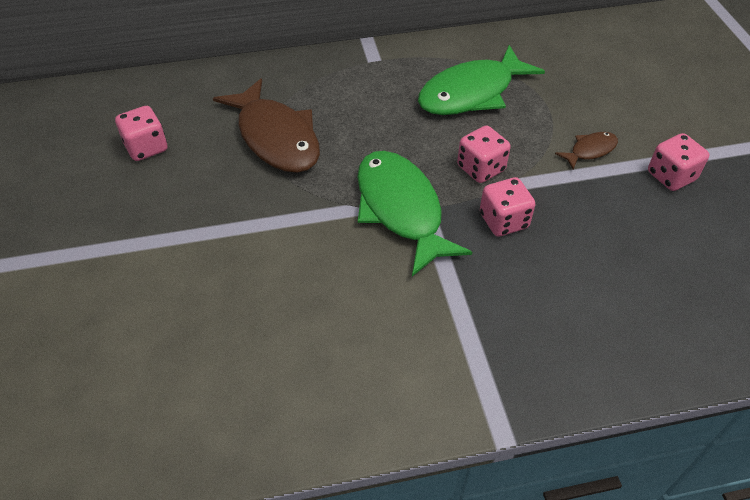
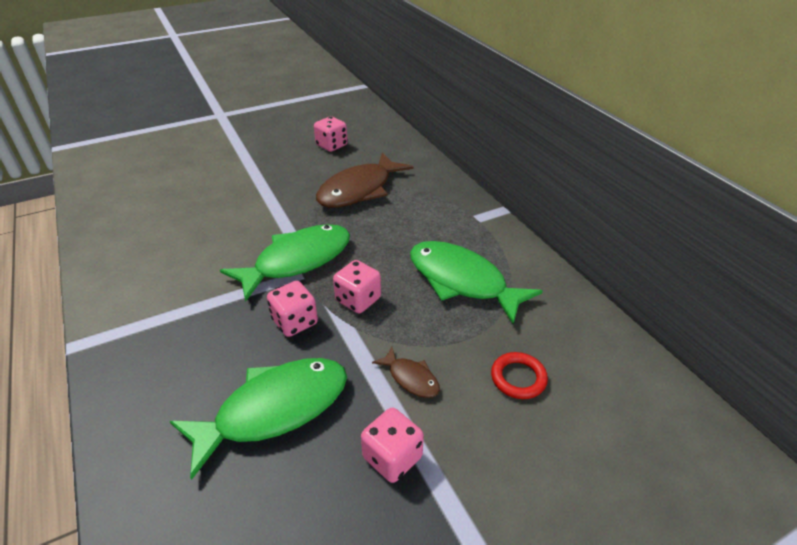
camera: 75 degrees right, 10 degrees down
none -> green fish [170,358,347,480]
none -> red ring [491,352,548,399]

